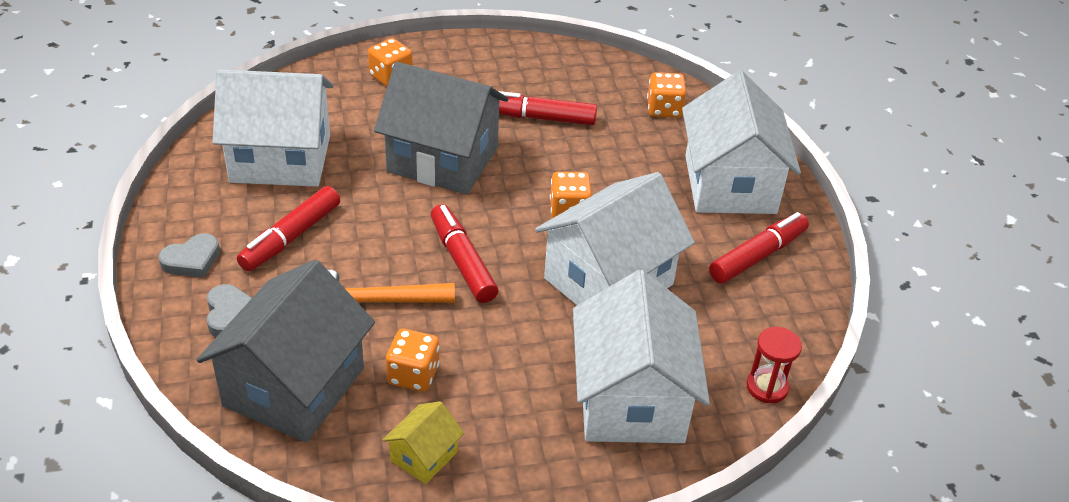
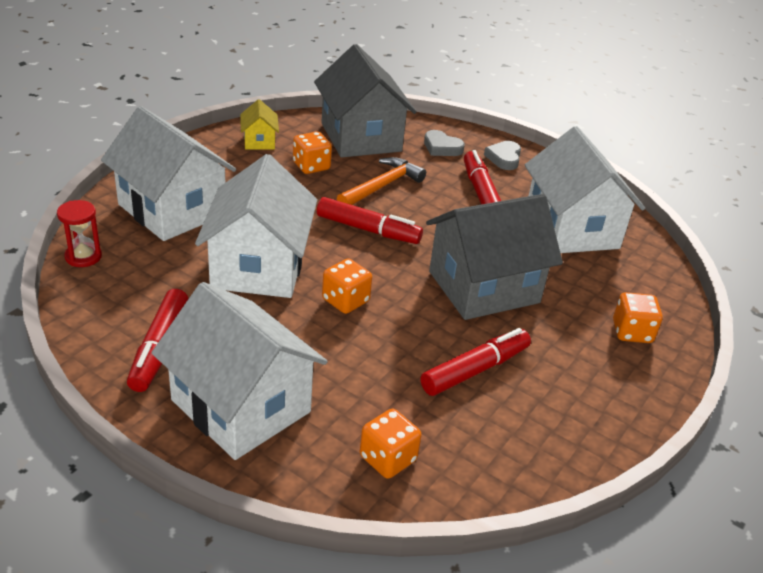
camera: 135 degrees right, 5 degrees down
white house [212,69,333,187] -> white house turned 60 degrees counterclockwise [525,126,645,253]

